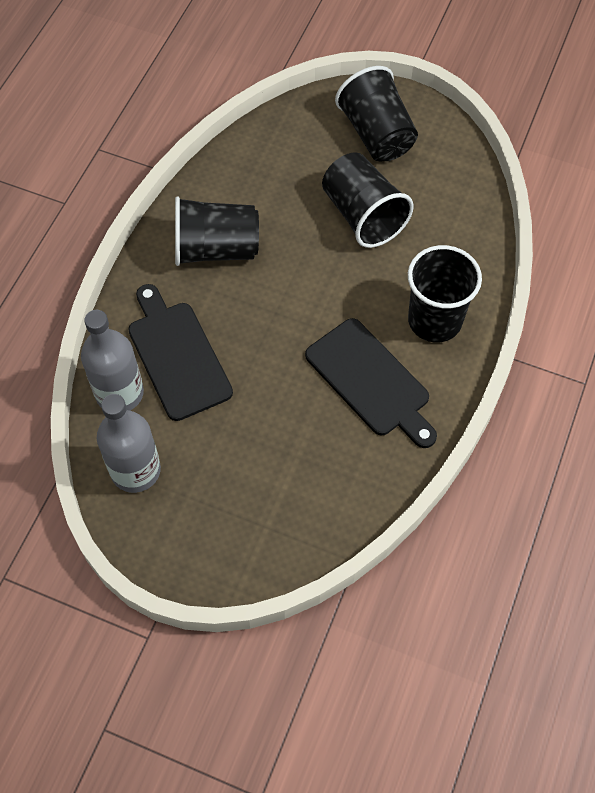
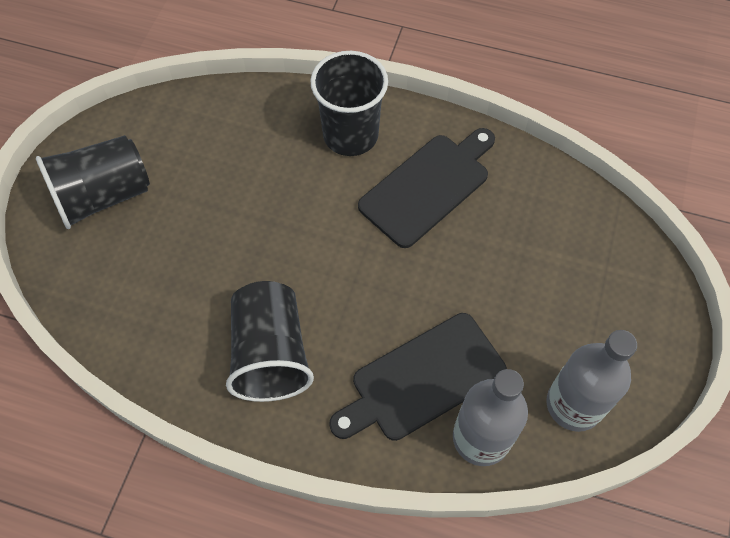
camera: 95 degrees left, 0 degrees up
black cup [322,152,414,248] -> none

